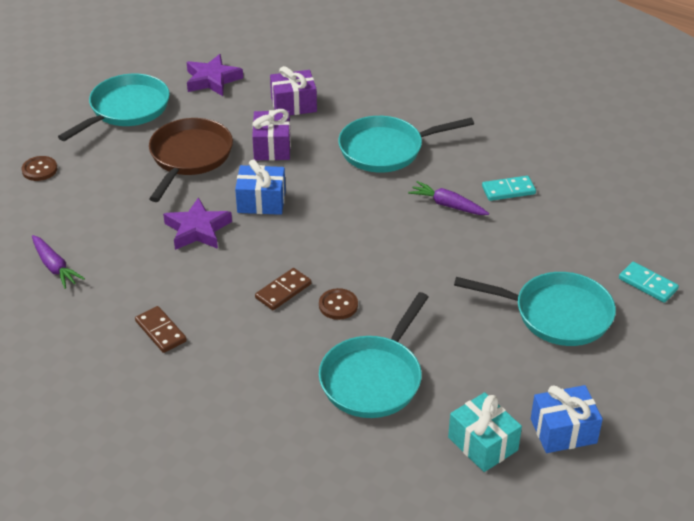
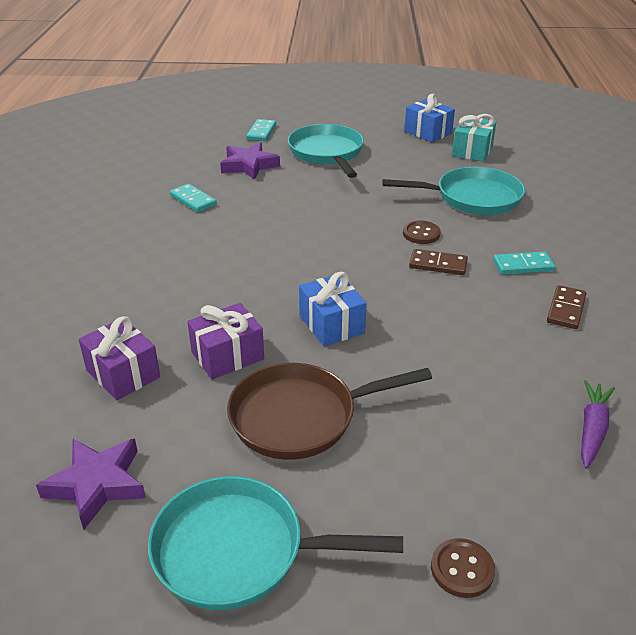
camera: 120 degrees left, 5 degrees down
purple star [163,197,232,250] -> purple star moved to [220,142,280,180]
turquoise pan [338,116,474,173] -> none
purple carrot [408,181,489,215] -> none
none -> turquoise domino [493,251,555,275]

